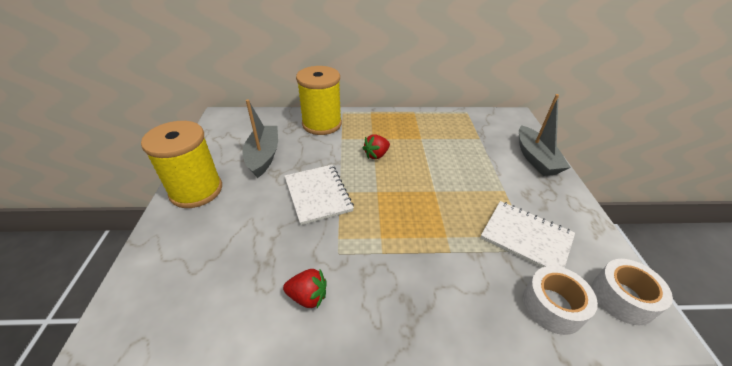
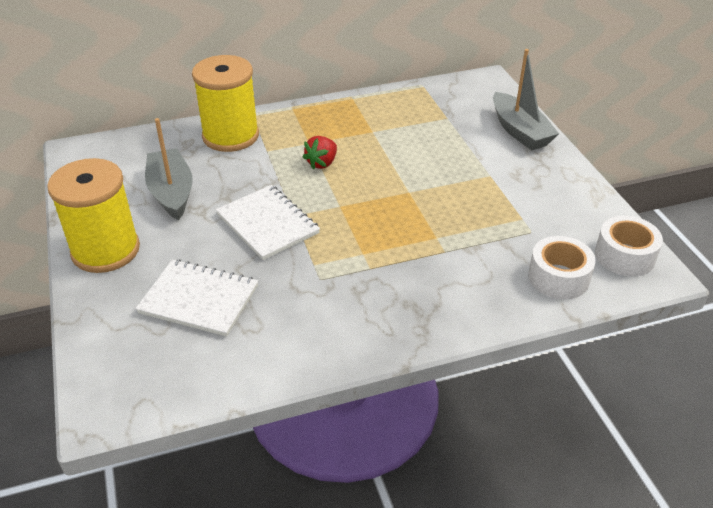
camera: 15 degrees left, 0 degrees up
red strawberry [283,269,327,308] -> none
white notebook [481,201,575,268] -> white notebook moved to [136,259,258,337]

